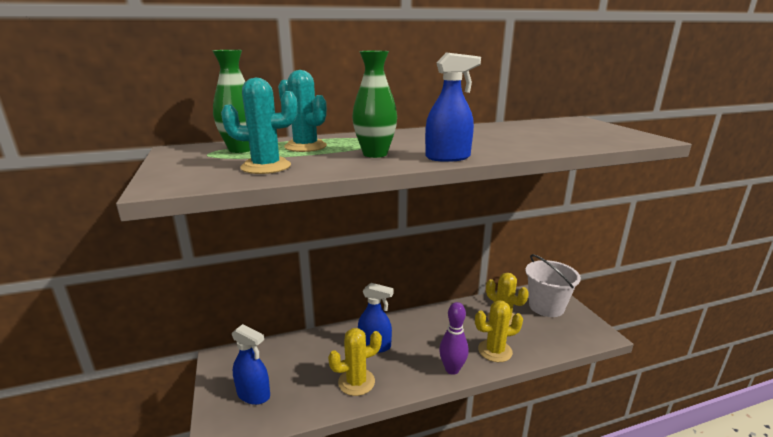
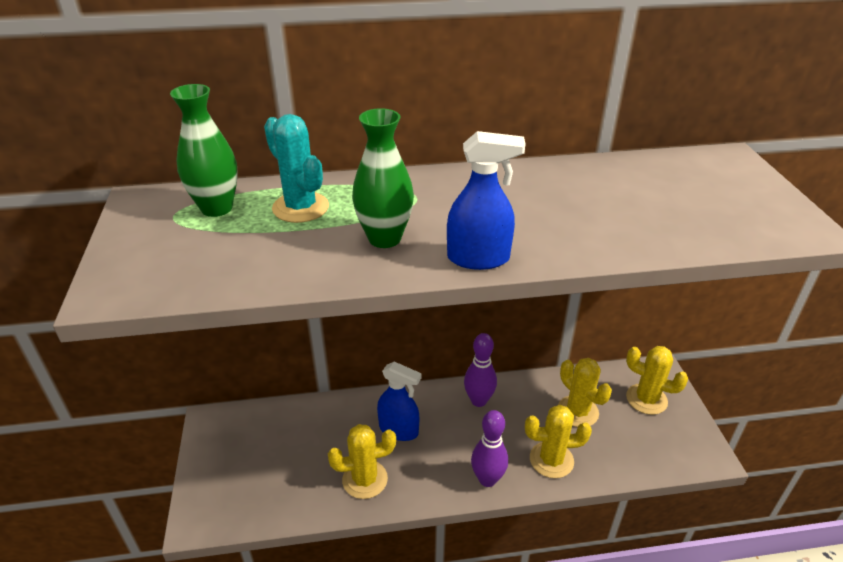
camera: 10 degrees right, 15 degrees up
turquoise cactus [221,77,297,174] -> none
blue spray bottle [232,324,270,405] -> none
white bucket [525,254,581,317] -> yellow cactus [626,346,688,415]
none -> purple bowling pin [464,333,497,407]

